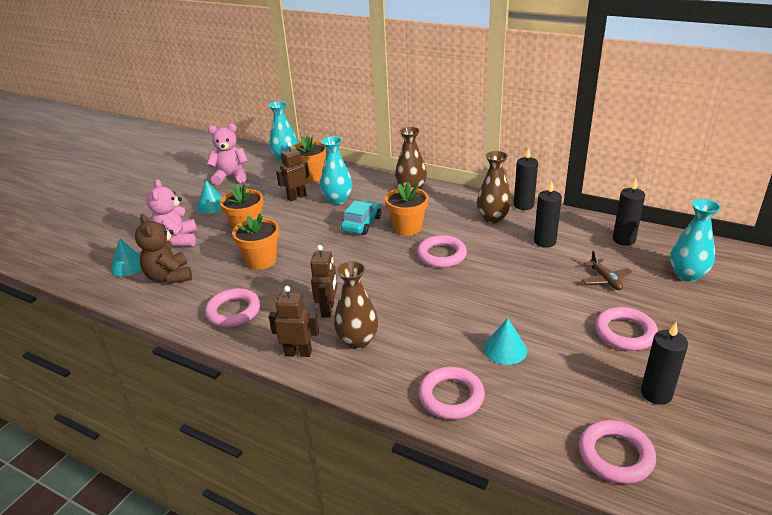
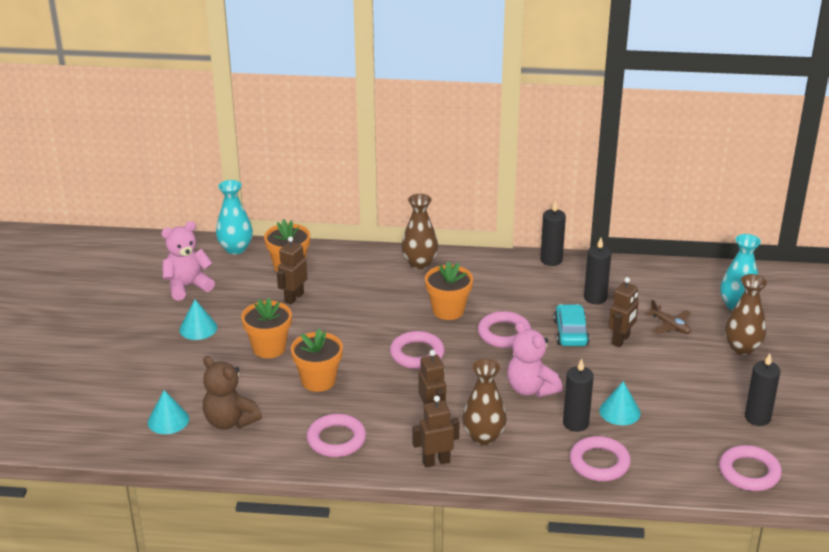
camera: 25 degrees left, 0 degrees up
pink teddy bear [146,179,197,246] -> pink teddy bear moved to [507,322,563,397]
turquoise vase [320,136,352,205] -> none
turquoise car [340,200,381,235] -> turquoise car moved to [554,304,590,346]
brown vase [477,151,512,223] -> brown vase moved to [725,274,767,355]
pink ring [595,307,658,351] -> pink ring moved to [390,331,445,369]
black candle [613,178,645,246] -> black candle moved to [563,358,594,432]
none -> brown robot [609,277,639,347]

